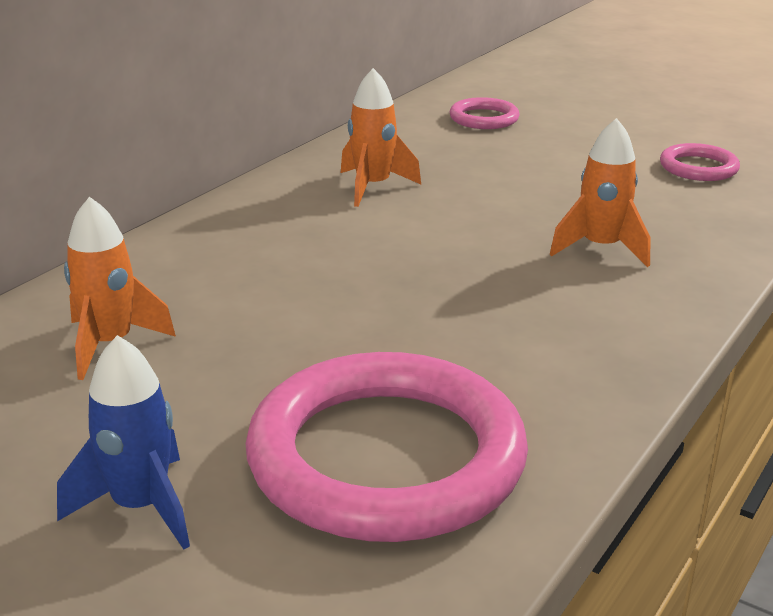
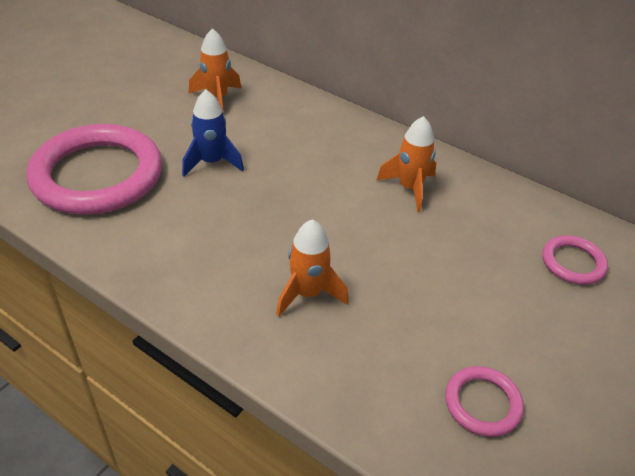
camera: 90 degrees right, 15 degrees up
blue rocket [57,335,190,549] -> blue rocket moved to [182,90,244,176]

